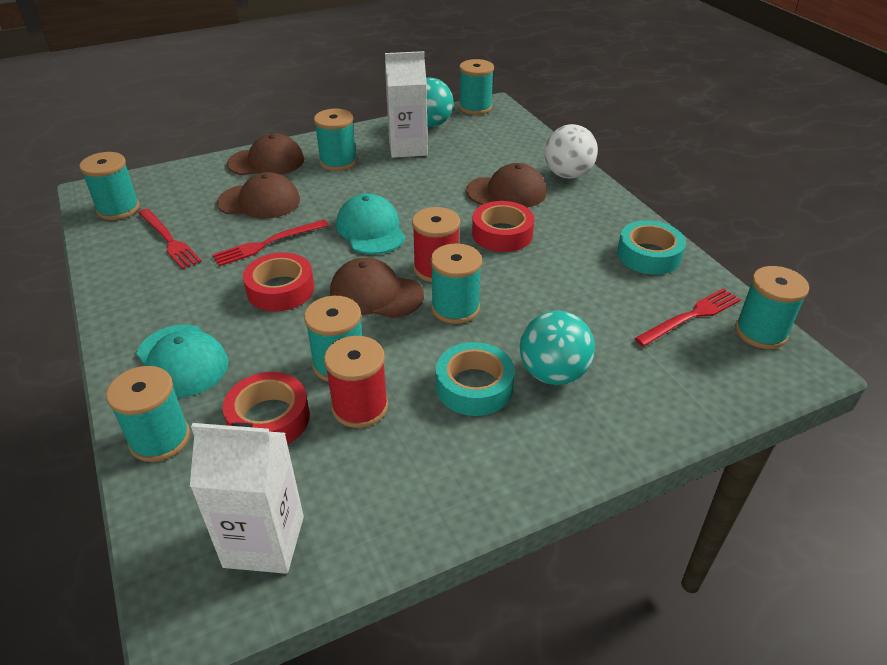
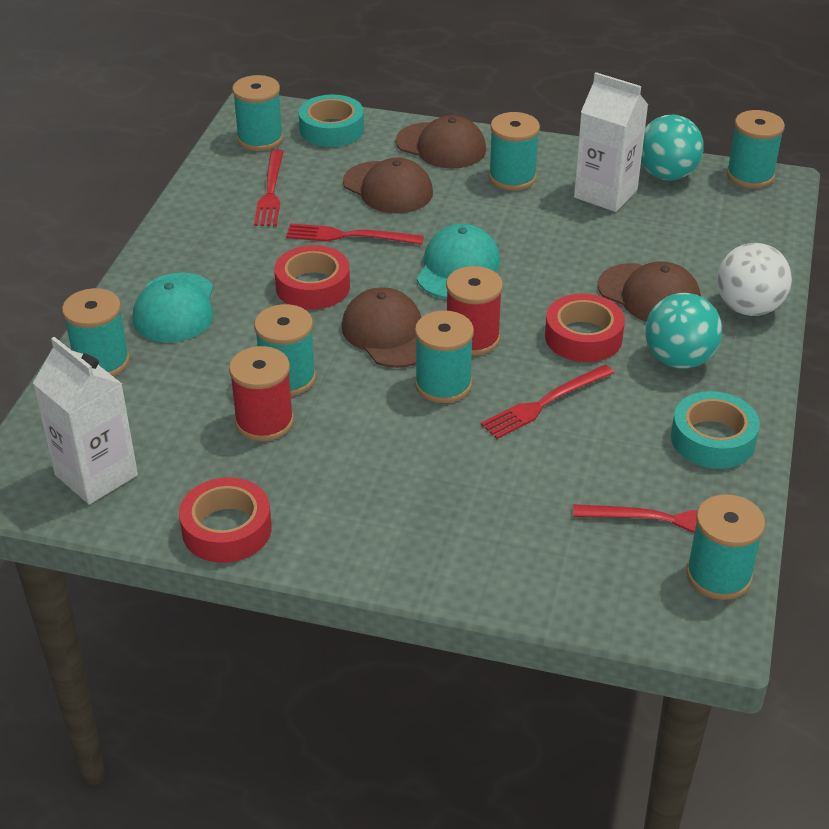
camera: 40 degrees right, 0 degrees up
red tape [223,372,310,445] -> red tape moved to [179,477,272,563]
turquoise tape [436,342,515,416] -> turquoise tape moved to [299,95,364,147]
turquoise ball [520,311,595,385] -> turquoise ball moved to [645,293,722,369]
none -> red fork [481,365,614,439]

